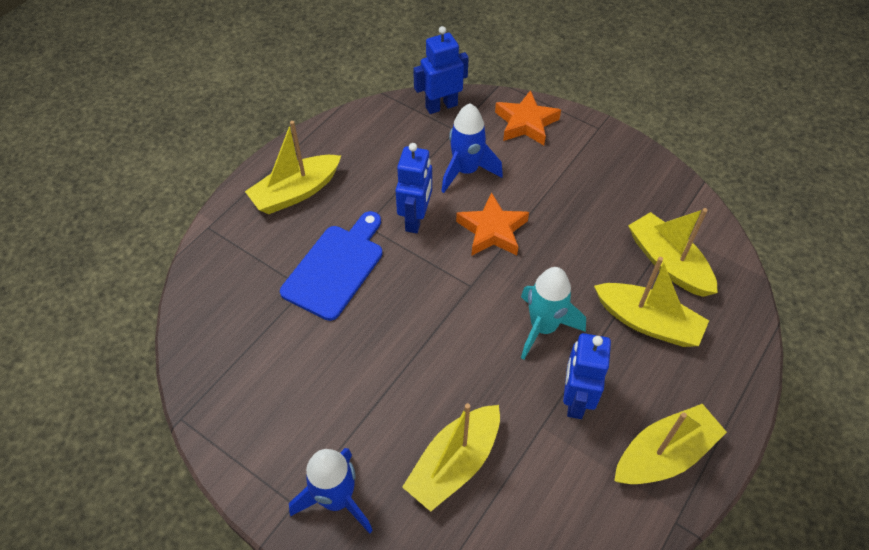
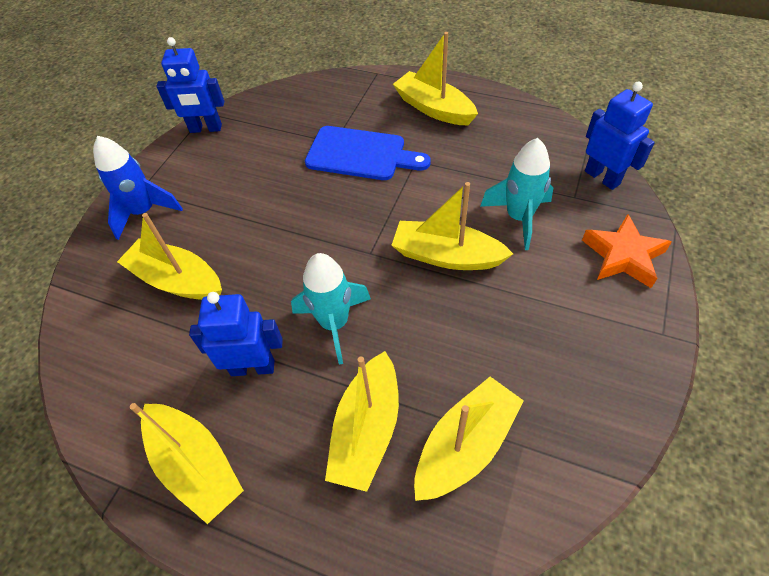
camera: 80 degrees right, 0 degrees up
blue robot [396,143,432,233] -> blue robot moved to [156,37,224,133]
blue rocket [441,103,503,193] -> turquoise rocket [480,138,553,250]
orange star [456,192,529,255] -> yellow boat [391,182,513,270]

